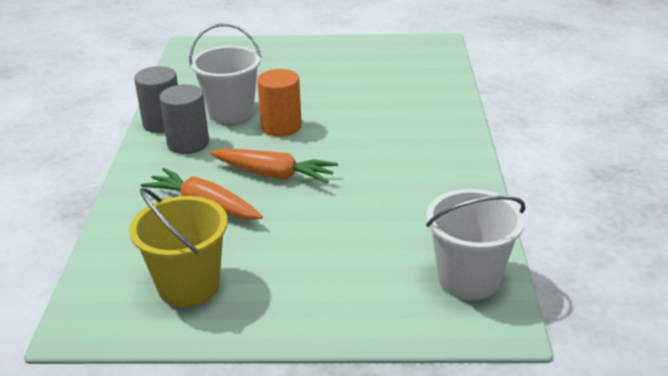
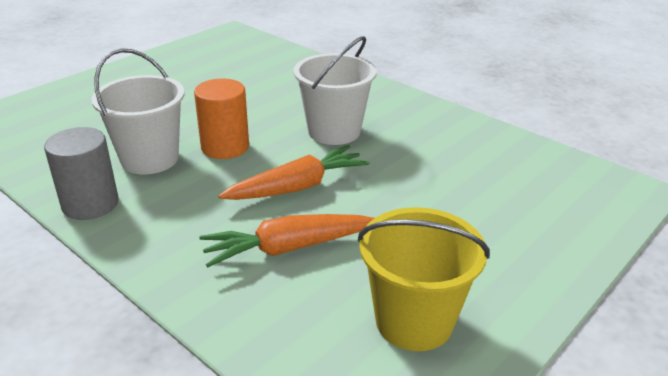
camera: 50 degrees left, 0 degrees up
grey cylinder [159,84,209,154] -> none
white bucket [426,189,525,300] -> white bucket moved to [293,36,377,145]

